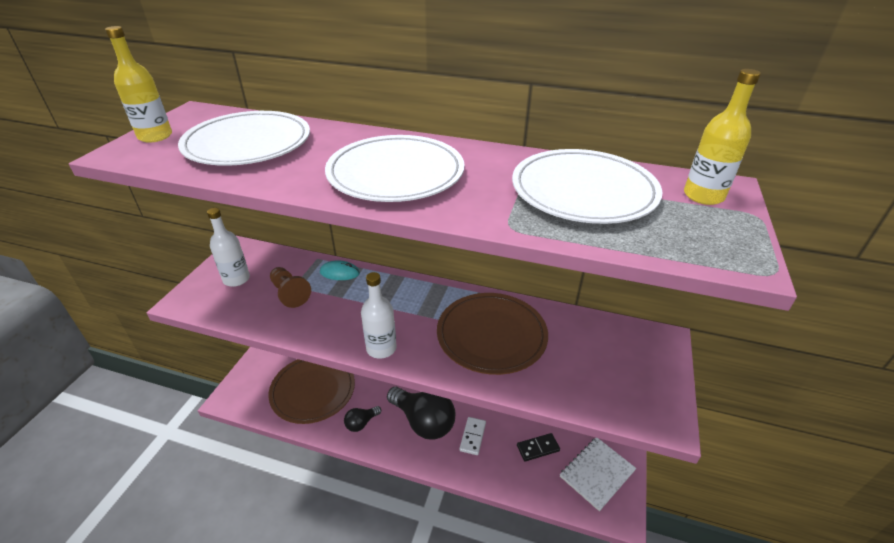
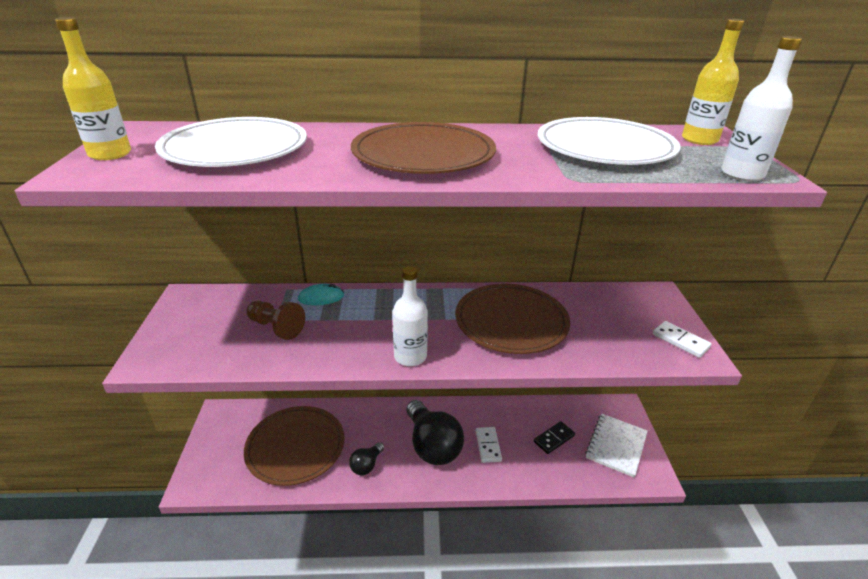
camera: 20 degrees left, 5 degrees down
white bottle [207,208,250,287] -> white bottle moved to [721,36,802,181]
white plate [325,135,465,202] -> brown plate [351,122,496,174]
black light bulb [387,387,455,440] -> black light bulb turned 45 degrees clockwise [407,400,464,465]
none -> white domino [653,321,711,358]

